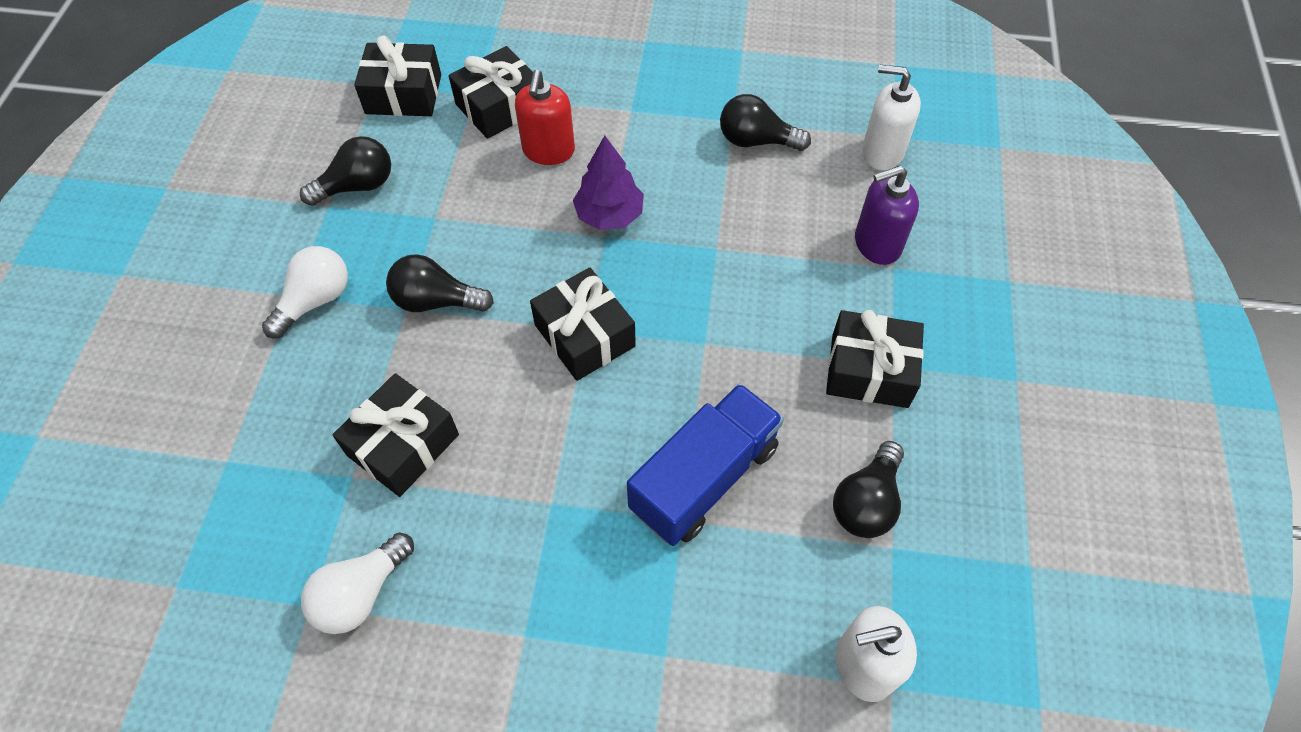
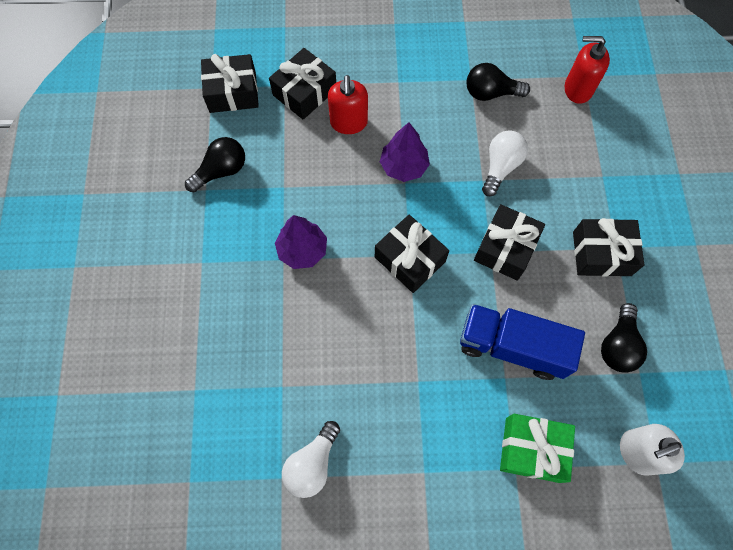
camera: 10 degrees left, 10 degrees up
white light bulb [262,246,348,339] -> white light bulb moved to [482,130,528,196]
black gift [332,373,459,497] -> black gift moved to [474,204,545,281]
black light bulb [386,254,494,312] -> purple tree [275,215,327,269]
blue truck [627,383,784,546] -> blue truck turned 105 degrees counterclockwise [460,304,585,380]
purple soap dispenser [855,166,919,265] -> none
white soap dispenser [862,65,921,170] -> red soap dispenser [565,36,610,104]
none -> green gift [500,414,575,483]

